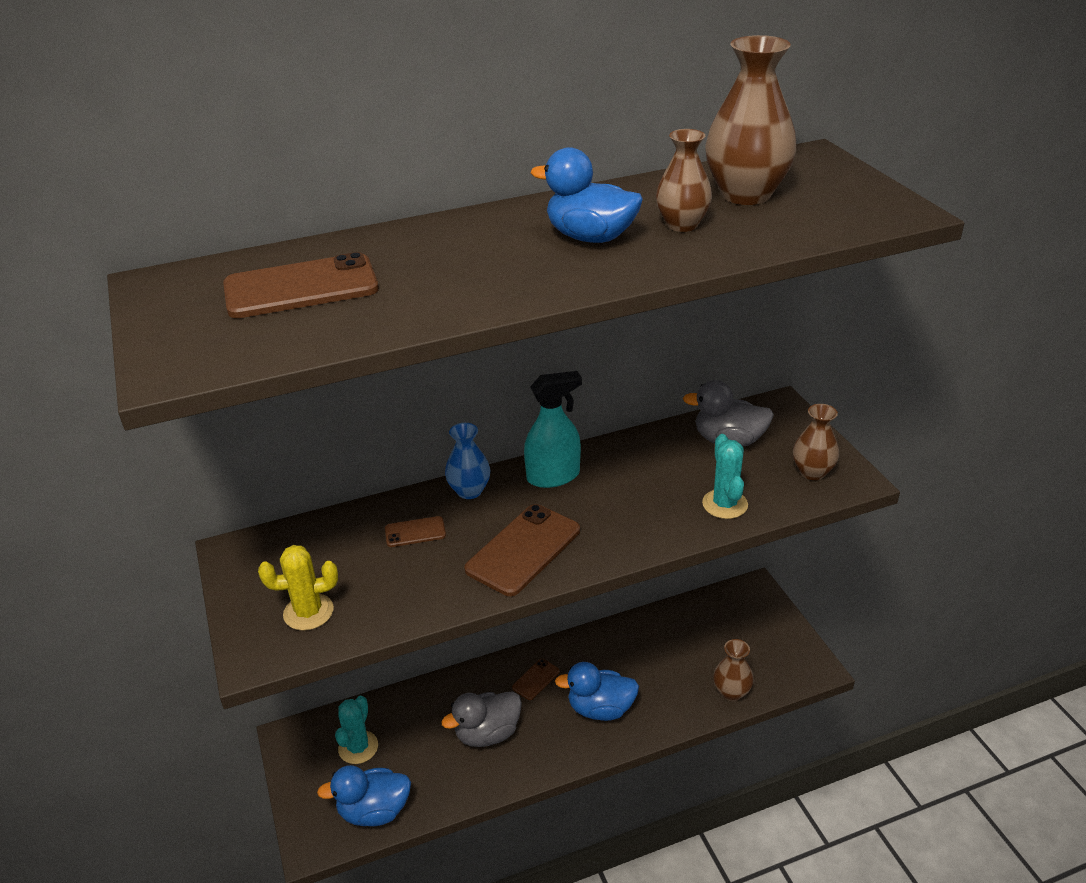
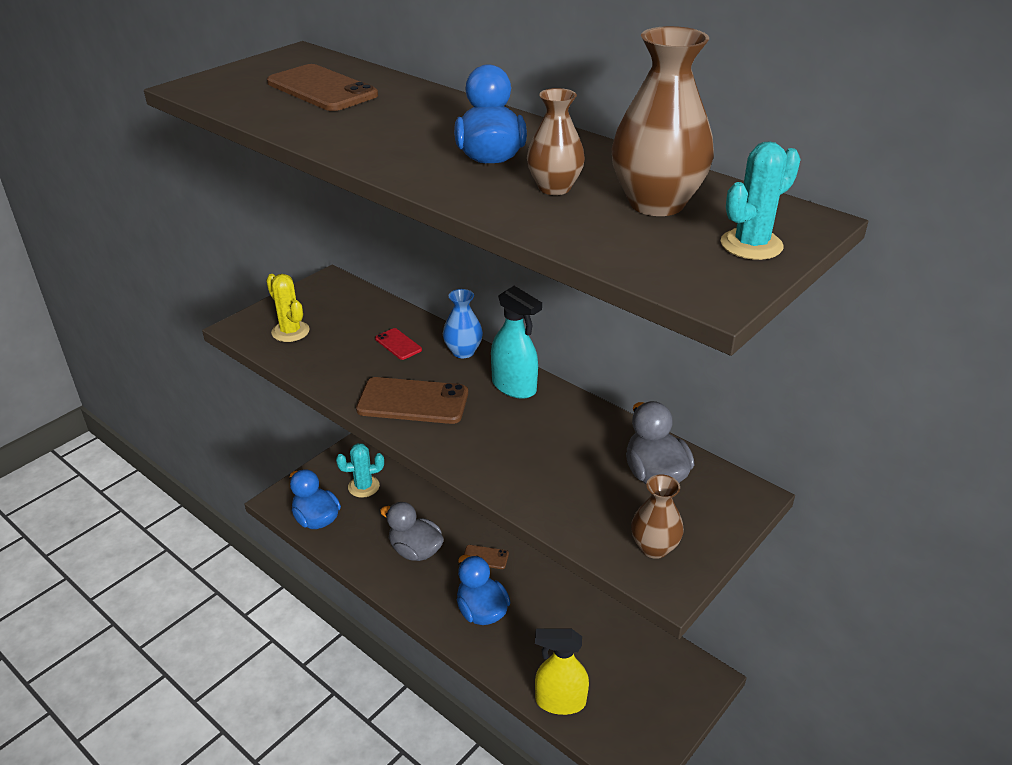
camera: 60 degrees right, 0 degrees up
brown phone [385,516,446,547] -> red phone [375,328,422,360]
turquoise cactus [702,434,748,519] -> turquoise cactus moved to [721,141,801,260]
brown vase [713,639,754,701] -> yellow spray bottle [535,628,589,715]

